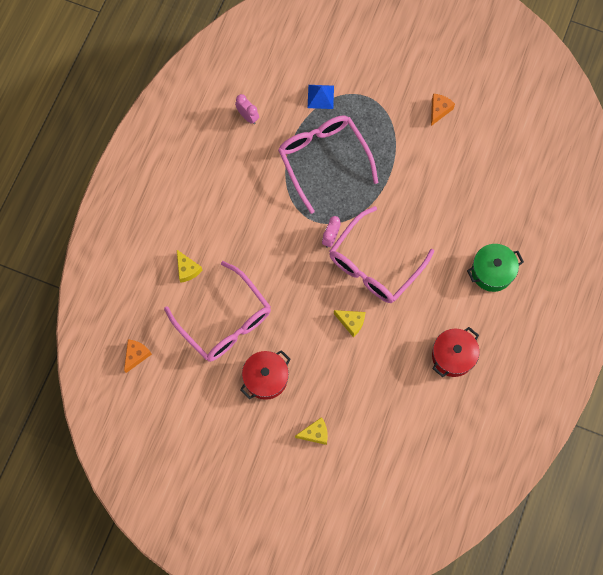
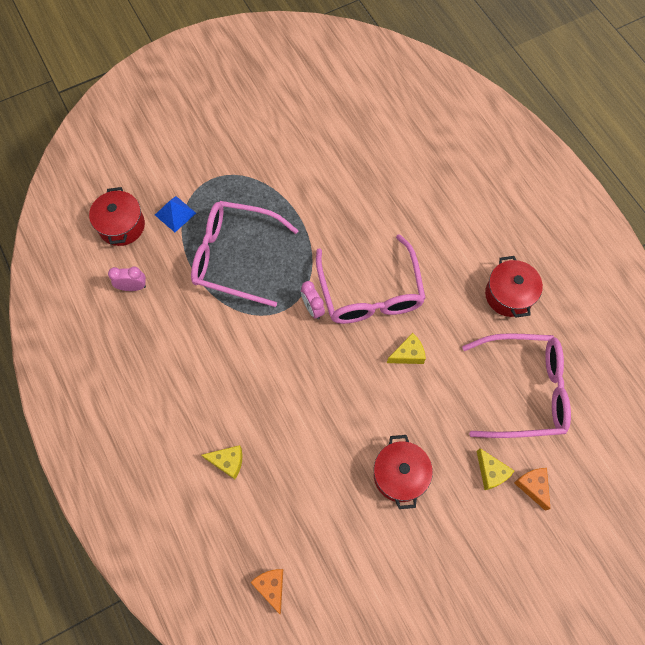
camera: 50 degrees left, 5 degrees down
pink glasses [164,261,271,362] -> pink glasses moved to [462,333,571,438]
yellow cheese [295,417,328,445] -> yellow cheese turned 120 degrees clockwise [477,448,514,490]
orange cheese [431,94,455,126] -> orange cheese moved to [514,468,550,511]
green pot [467,244,524,292] -> none
none -> red pot [89,187,145,246]

